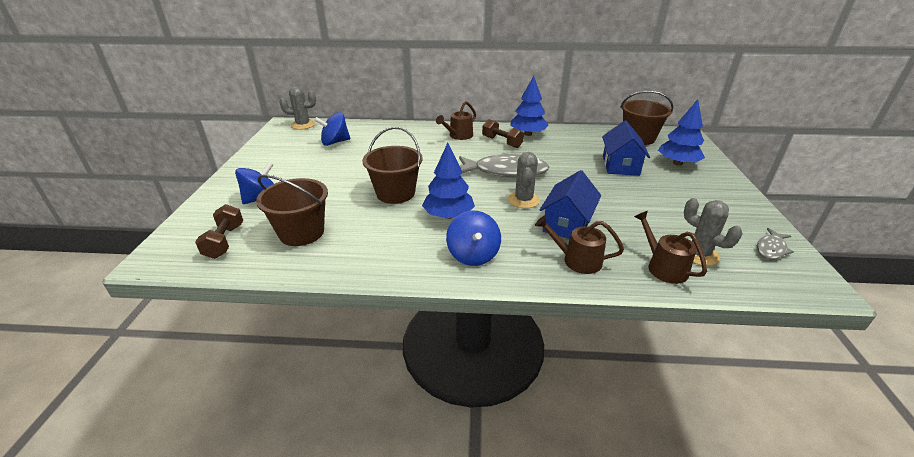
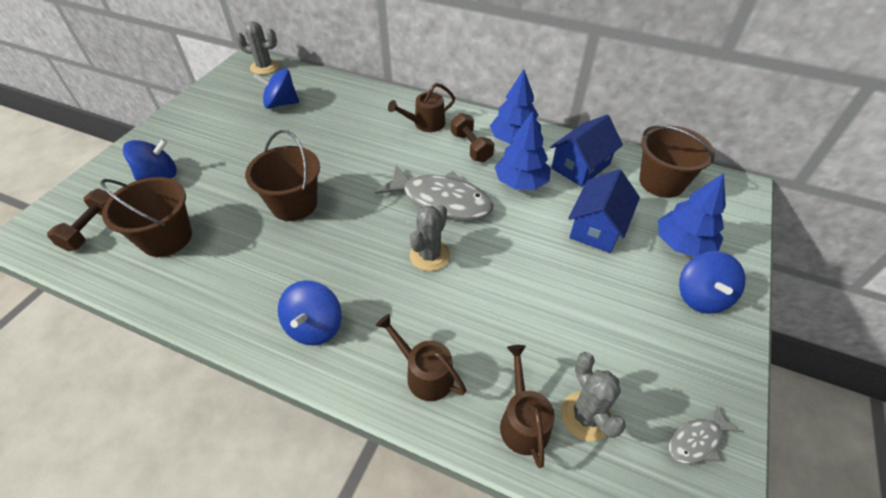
camera: 20 degrees right, 15 degrees up
blue tree [422,143,475,219] -> blue tree moved to [495,111,551,190]
blue house [540,170,601,239] -> blue house moved to [550,115,623,187]
none -> blue spinning top [679,251,745,314]

